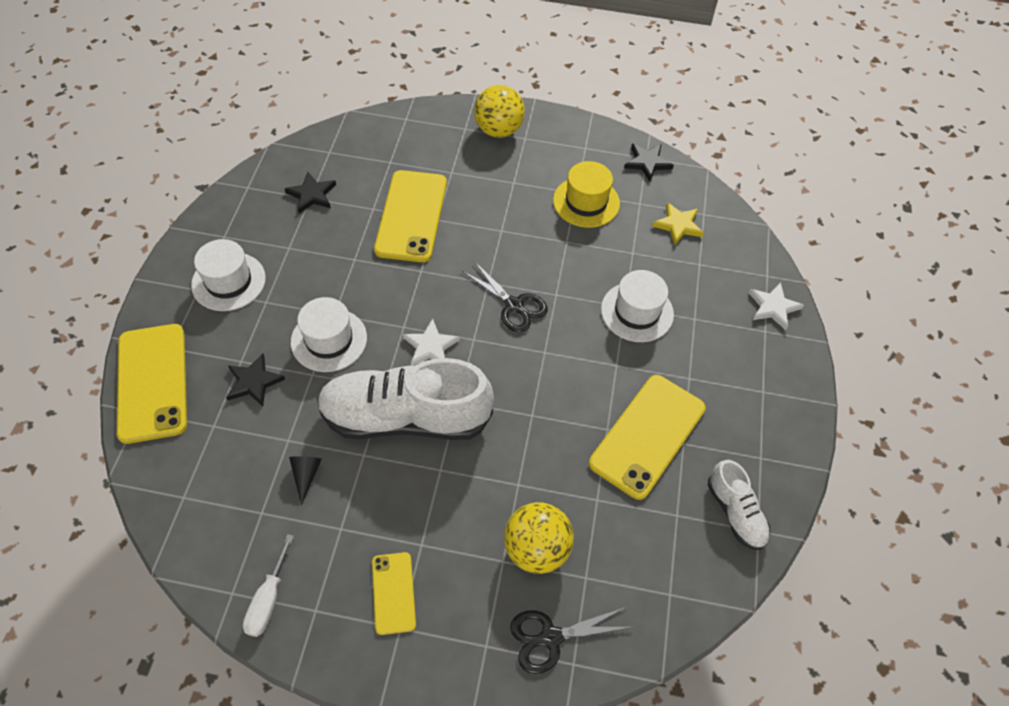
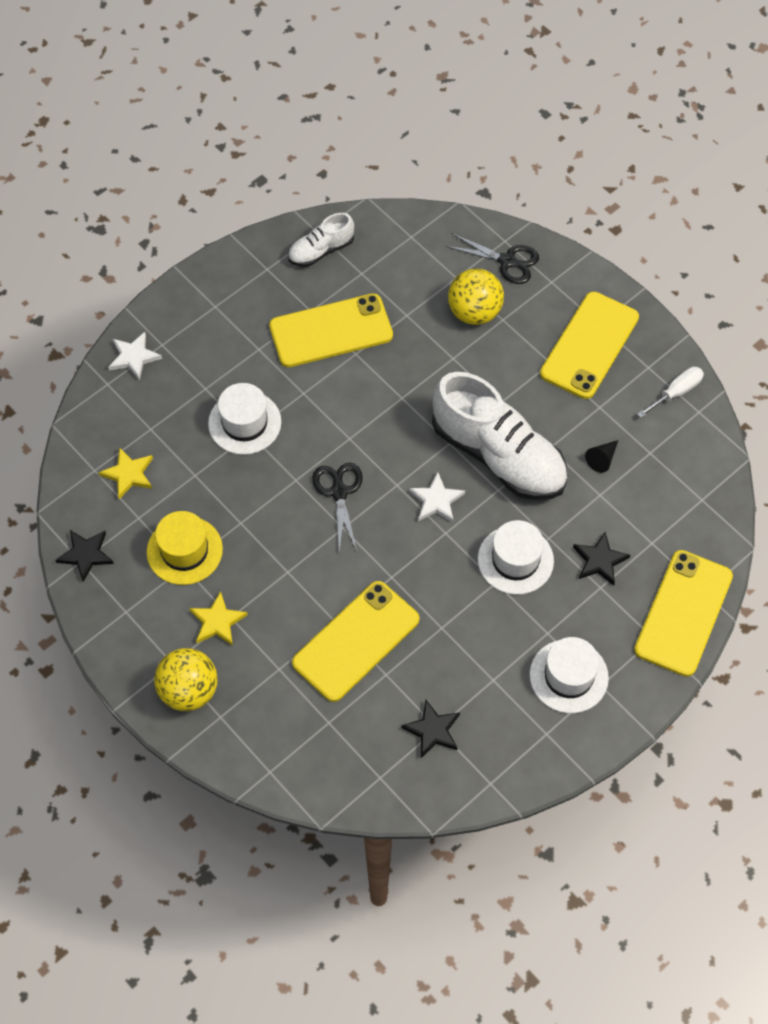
camera: 140 degrees left, 5 degrees up
yellow phone [372,552,416,635] -> yellow phone [540,292,639,399], size x1.85
white shoe [708,460,770,550] -> white shoe turned 135 degrees counterclockwise [288,213,354,267]
none -> yellow star [189,591,248,646]

